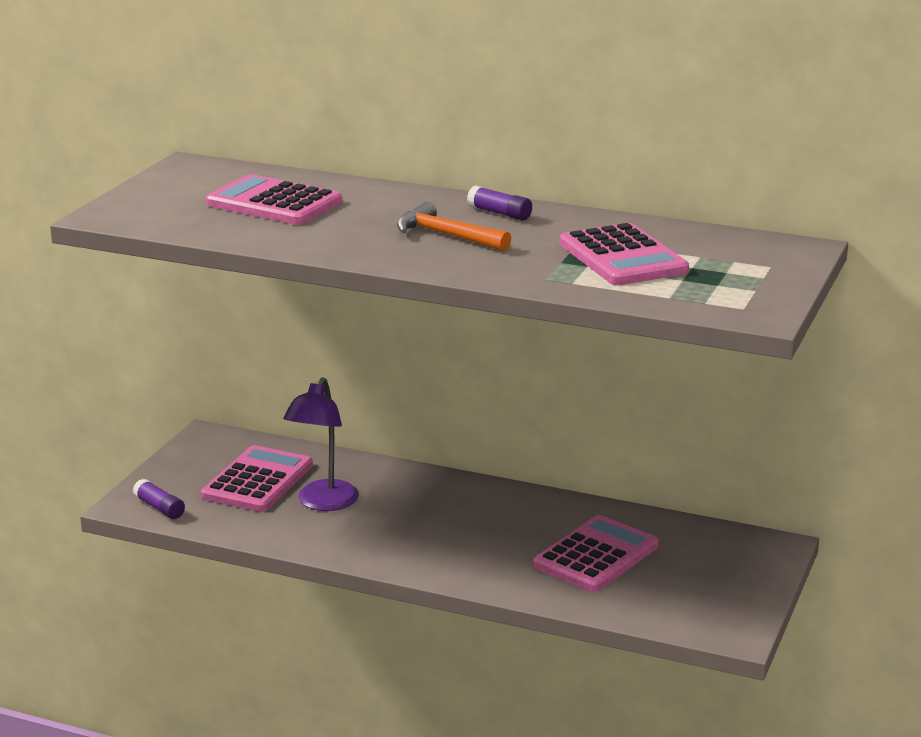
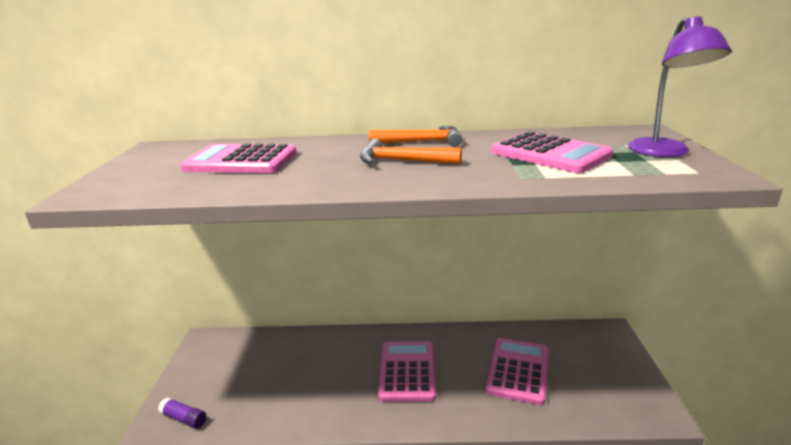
camera: 20 degrees left, 0 degrees up
pink calculator [201,445,313,512] -> pink calculator moved to [378,341,436,402]
purple lamp [283,377,359,511] -> purple lamp moved to [628,16,731,157]
purple glue stick [467,186,532,221] -> orange hammer [369,126,462,147]

